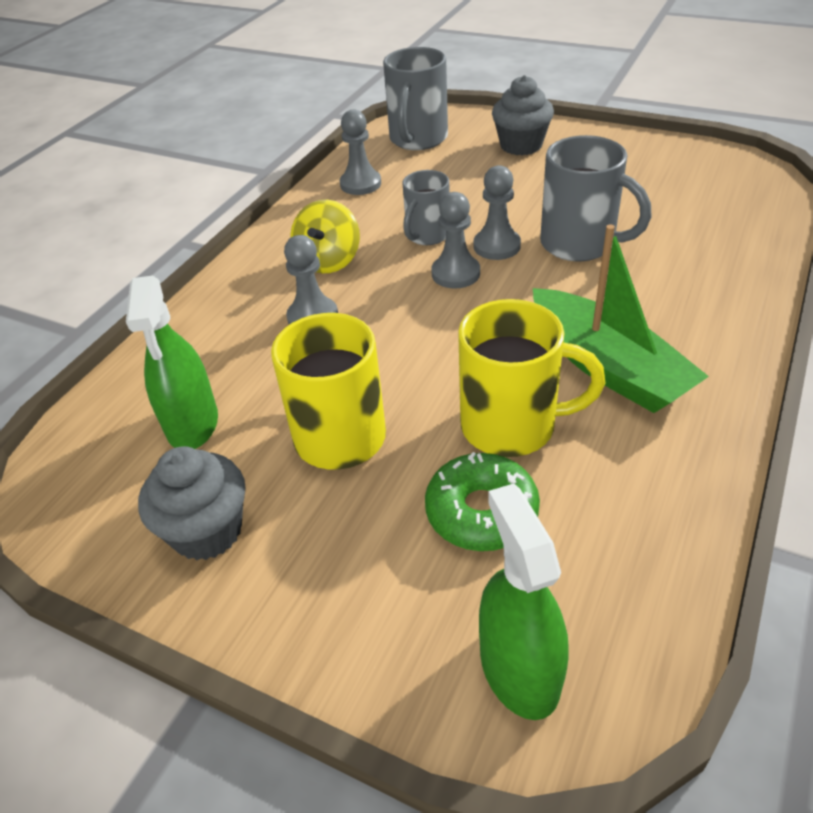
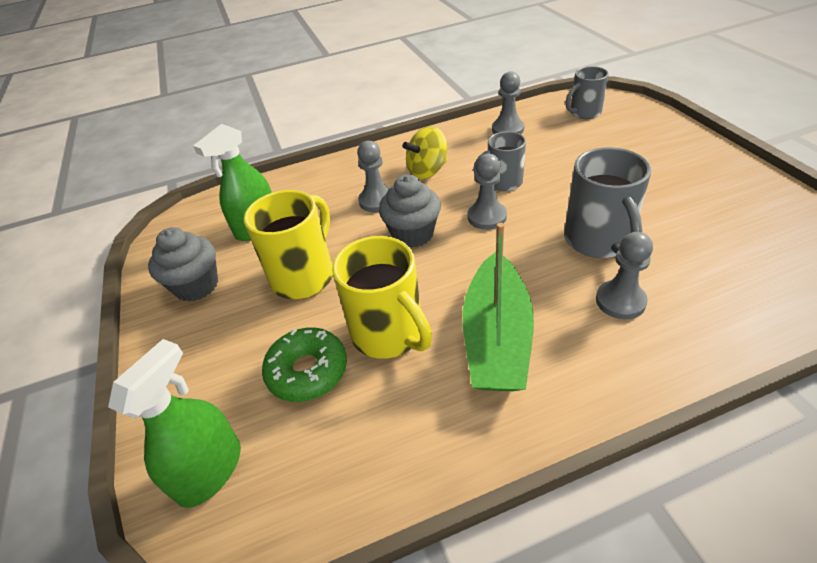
camera: 45 degrees right, 0 degrees up
grey mug [383,47,448,150] -> grey mug [566,66,609,119], size x0.63
grey pawn [473,165,521,260] -> grey pawn moved to [596,232,653,319]
grey cupcake [492,75,554,155] -> grey cupcake moved to [379,174,441,248]

